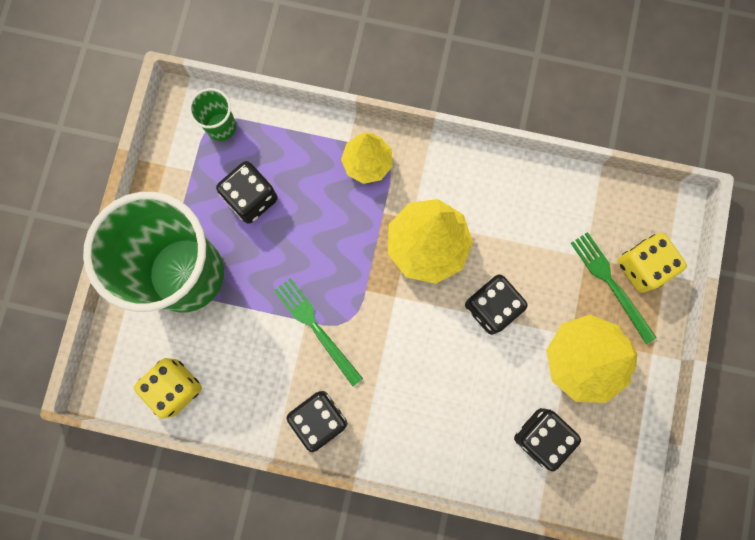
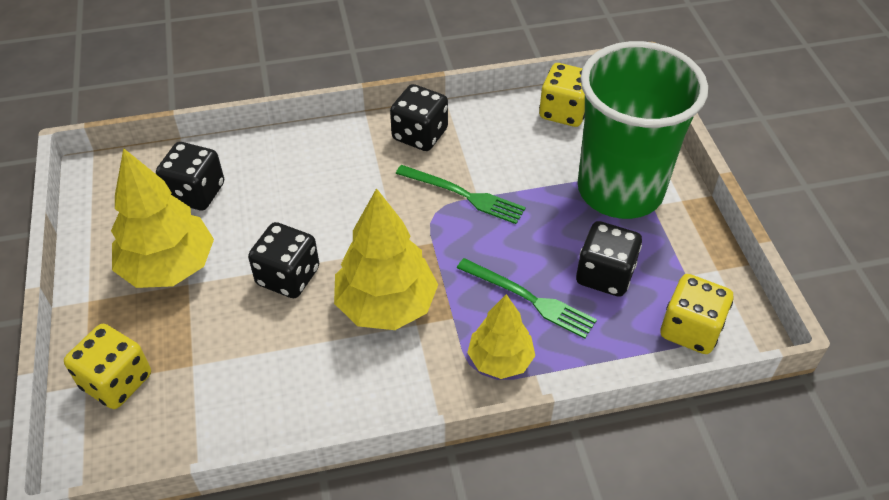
camera: 155 degrees right, 30 degrees down
green cup [189,88,236,141] -> yellow dice [660,274,733,354]
green fork [571,232,657,344] -> green fork moved to [457,258,597,338]

